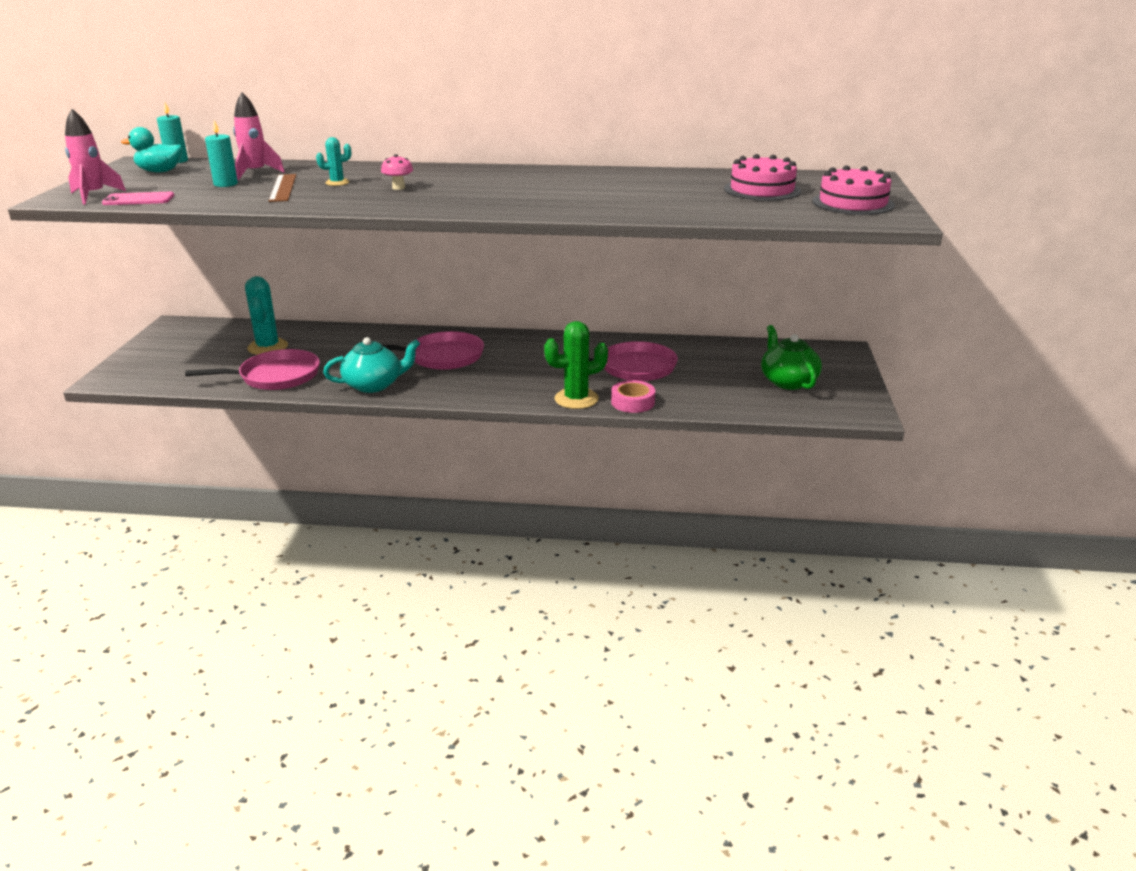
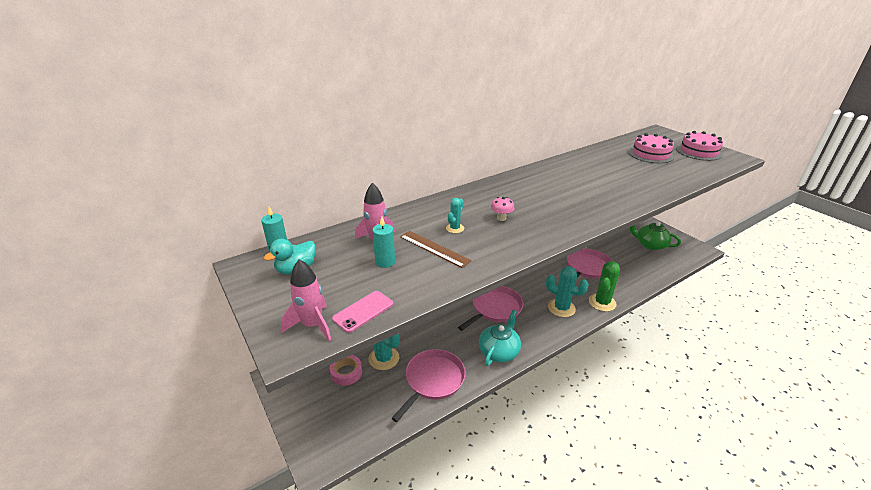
camera: 40 degrees left, 5 degrees up
pink tape [611,380,655,413] -> pink tape moved to [330,355,362,386]
none -> turquoise cactus [546,266,589,317]

